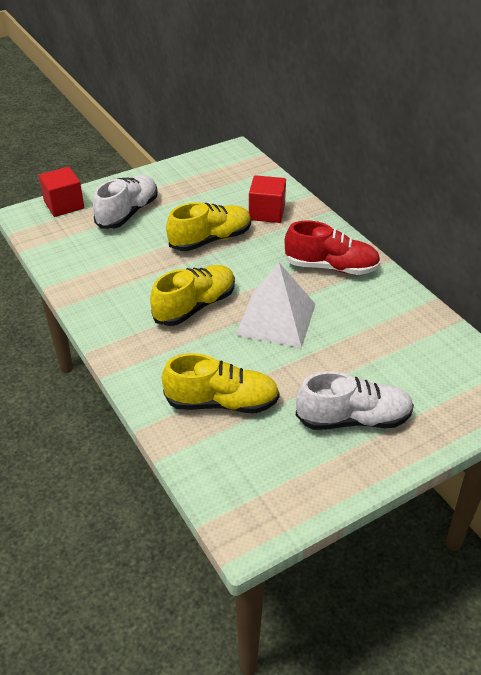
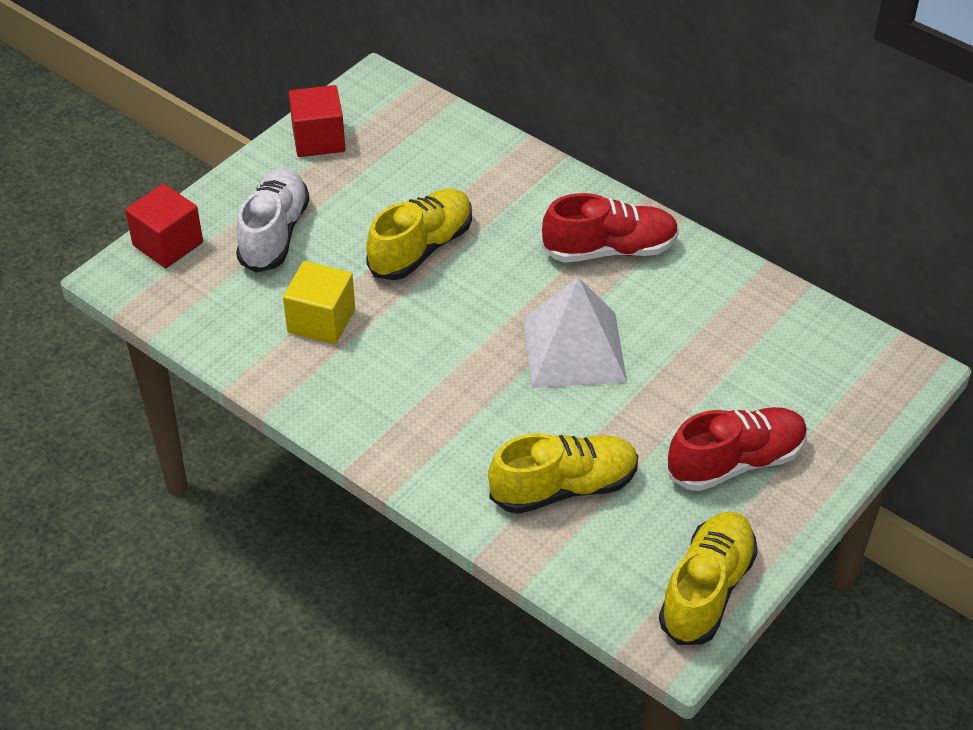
camera: 20 degrees left, 5 degrees up
yellow shoe [150,265,235,326] -> yellow shoe moved to [659,512,758,645]
red cube [249,175,286,223] -> red cube moved to [289,85,345,157]
white shoe [296,371,414,430] -> red shoe [668,407,808,491]
none -> yellow cube [283,261,355,344]

